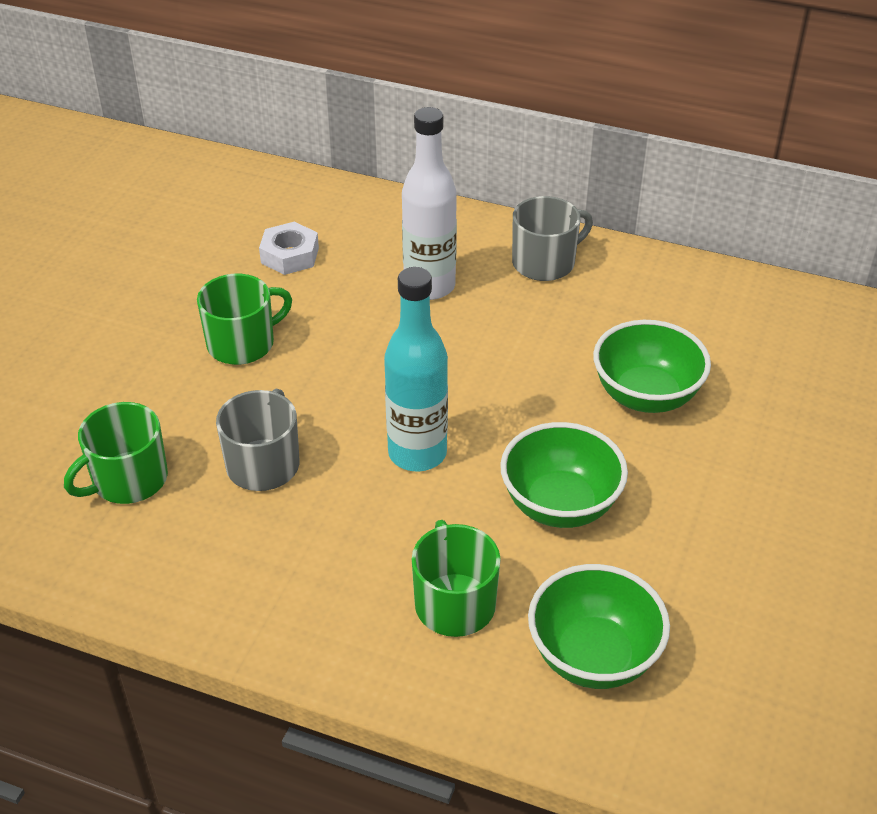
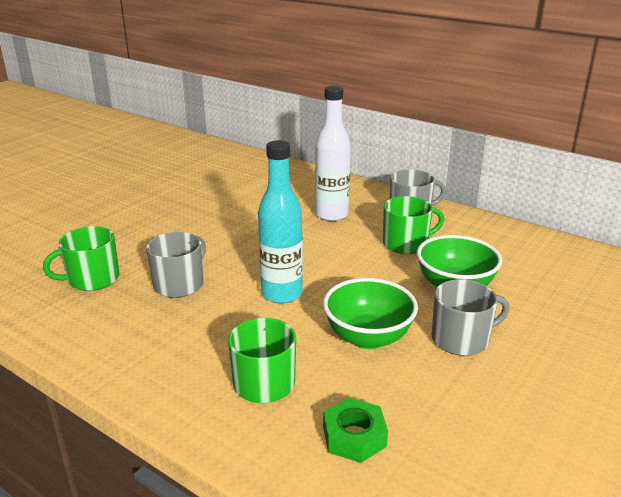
camera: 15 degrees right, 15 degrees down
green mug [197,274,292,365] -> green mug moved to [383,196,444,254]
white nut [259,222,319,275] -> none
green bowl [528,564,670,689] -> green nut [323,398,388,463]
none -> grey mug [432,279,510,356]

